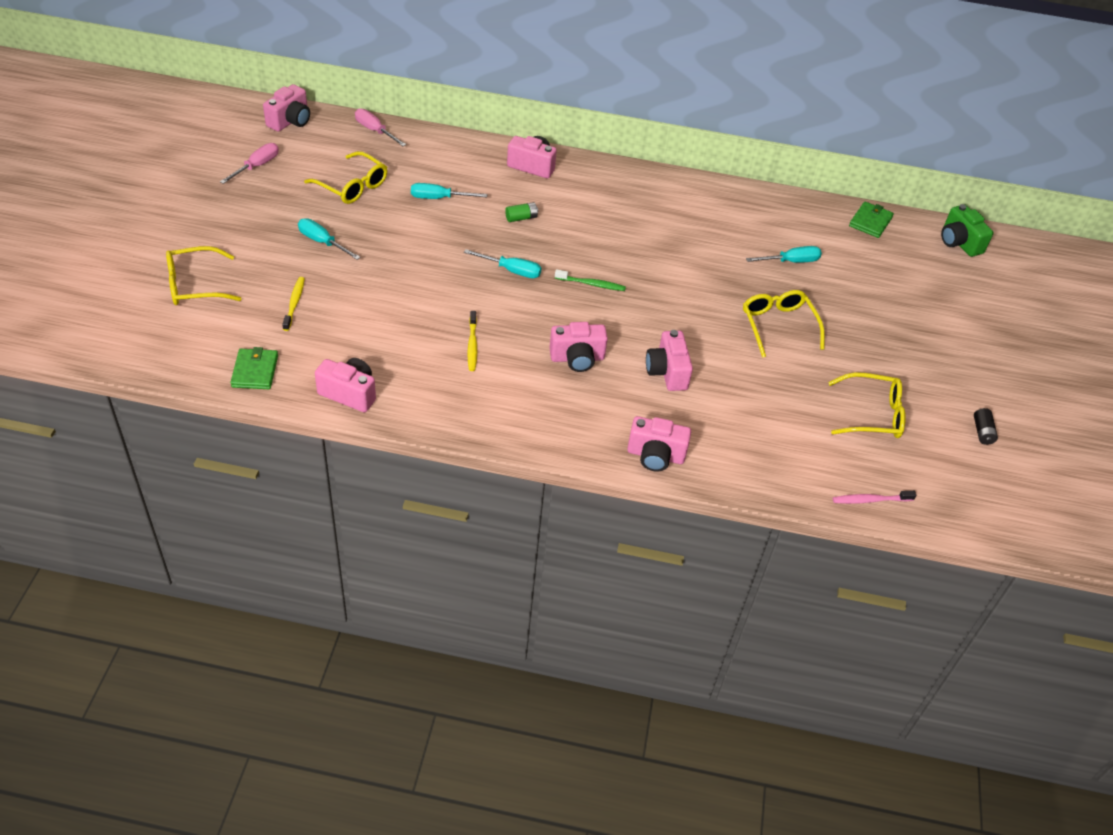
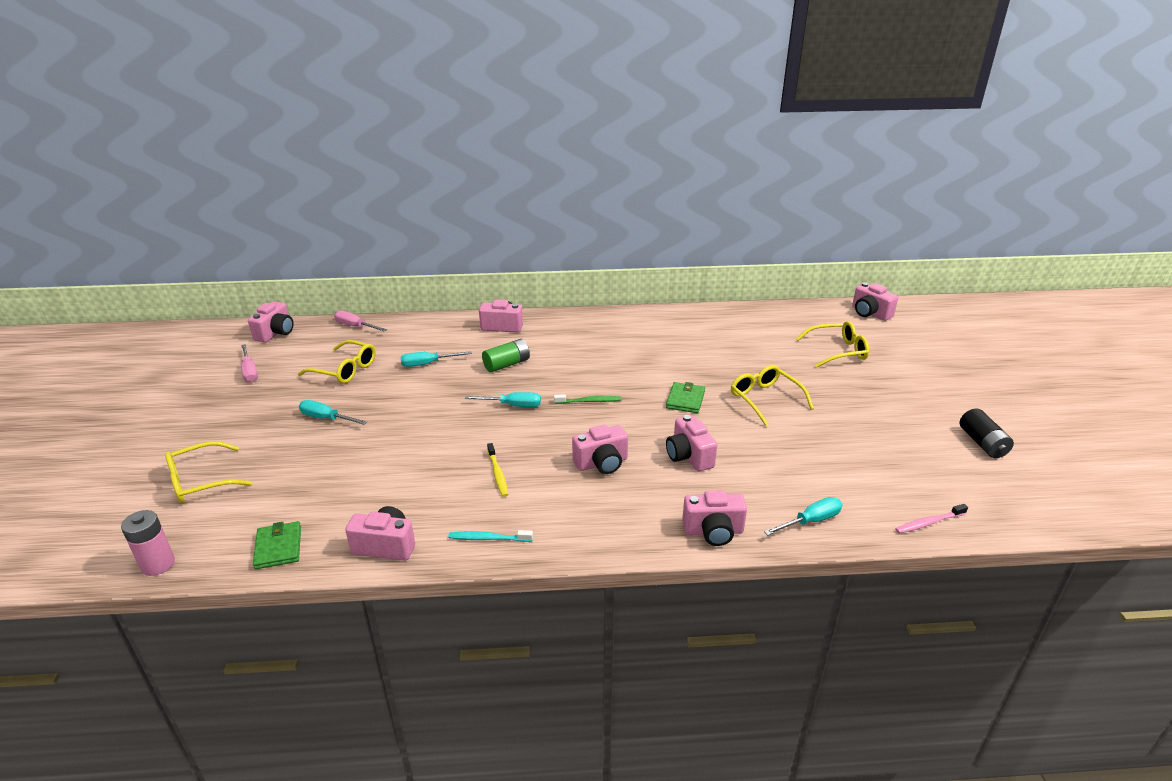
camera: 10 degrees left, 15 degrees down
pink screwdriver [220,143,279,184] -> pink screwdriver turned 135 degrees clockwise [241,344,258,382]
yellow toothbrush [282,277,305,331] -> none
green battery [505,202,538,222] -> green battery [482,339,530,372], size x1.60
turquoise screwdriver [746,246,822,263] -> turquoise screwdriver moved to [764,497,842,536]
yellow glasses [828,372,906,438] -> yellow glasses moved to [796,321,869,368]
green wallet [849,201,894,238] -> green wallet moved to [666,382,705,413]
green camera [941,204,994,257] -> pink camera [852,282,898,321]
black battery [974,408,998,445] -> black battery [960,408,1014,458], size x1.60
none -> pink battery [121,510,175,576]
none -> turquoise toothbrush [448,530,533,542]

